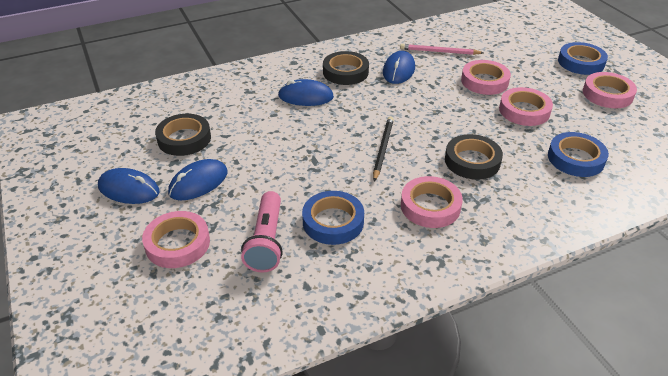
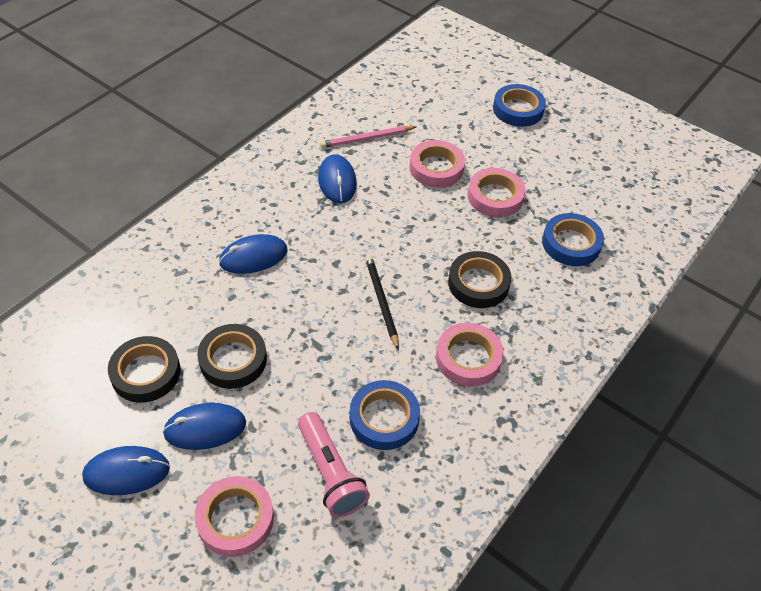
camera: 30 degrees left, 10 degrees up
blue mouse [168,159,228,200] -> blue mouse turned 60 degrees clockwise [162,403,246,450]
black tape [323,51,369,85] -> black tape moved to [197,324,267,389]
pink tape [583,72,637,108] -> none

